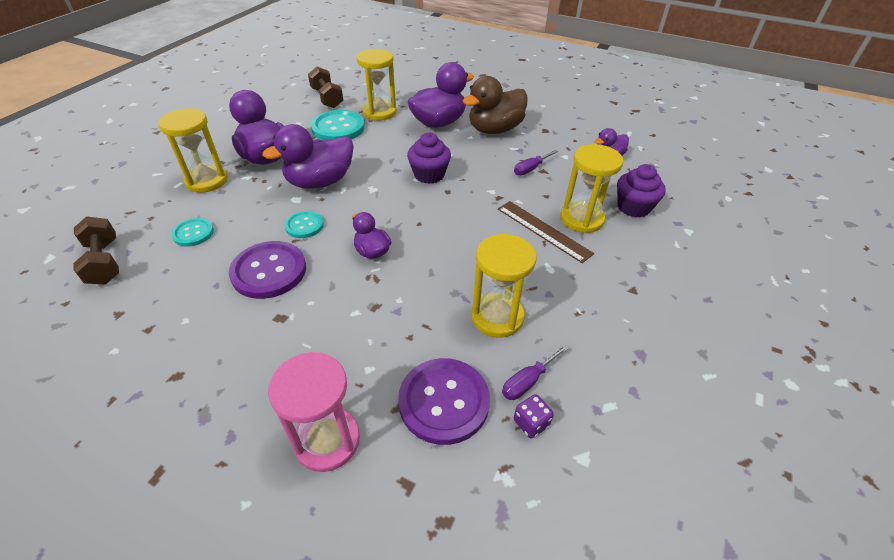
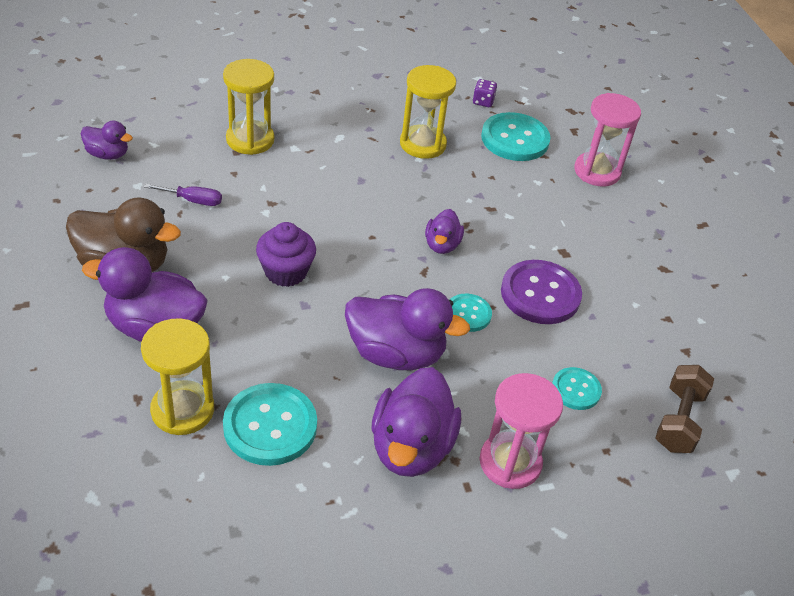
camera: 135 degrees left, 0 degrees up
yellow hourglass [158,108,228,193] -> pink hourglass [480,373,563,489]
brown dumbbell [308,67,343,108] -> none
purple button [398,358,490,445] -> turquoise button [481,112,550,161]
brown ruler [498,201,594,263] -> none
purple screwdriver [502,344,569,400] -> none
purple cupcake [617,164,666,217] -> none

